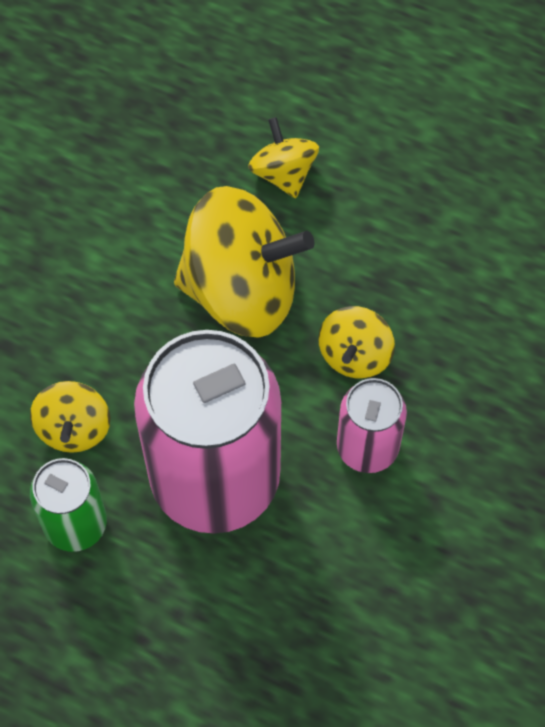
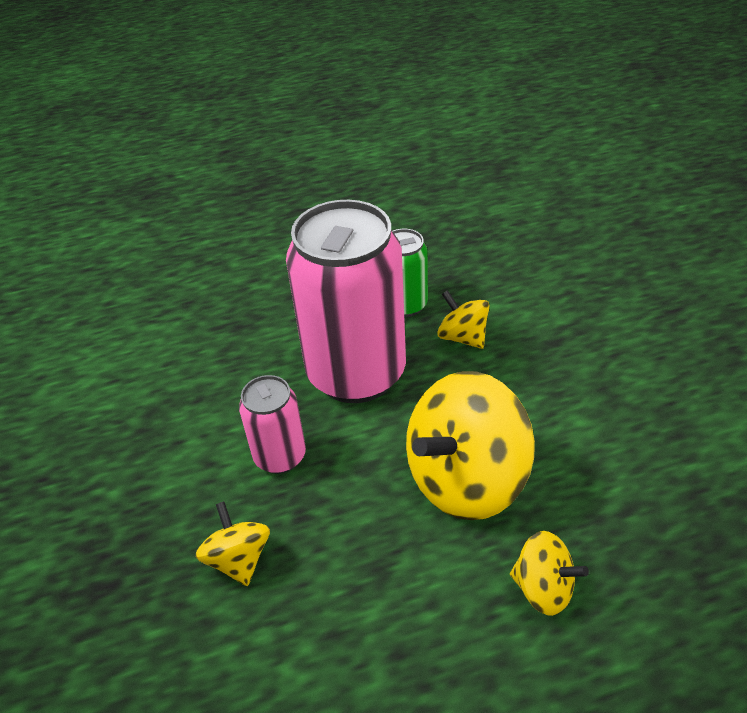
camera: 140 degrees right, 20 degrees down
yellow spinning top [318,306,395,379] -> yellow spinning top moved to [195,501,270,586]

